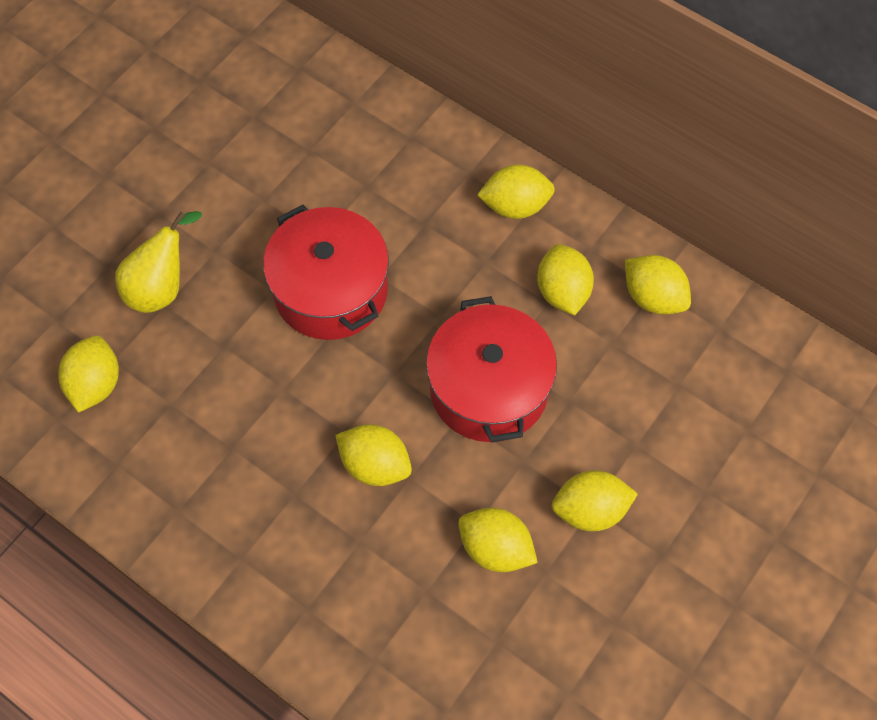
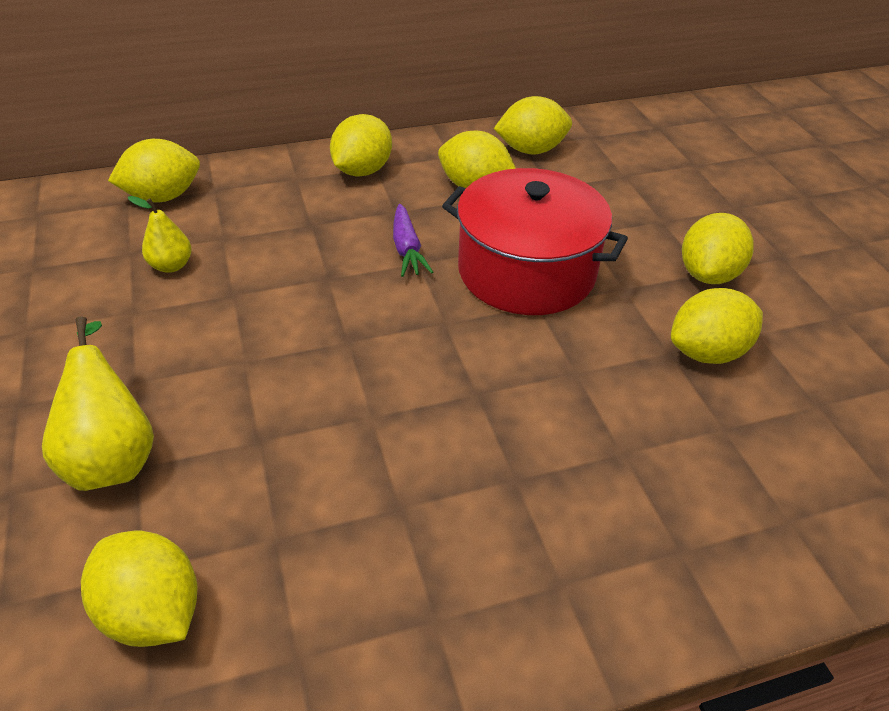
camera: 55 degrees left, 20 degrees down
red pot [263,205,389,340] -> none
yellow lemon [335,424,412,486] -> yellow lemon moved to [108,139,200,202]
none -> yellow pear [128,196,192,273]
none -> purple carrot [393,204,433,277]

